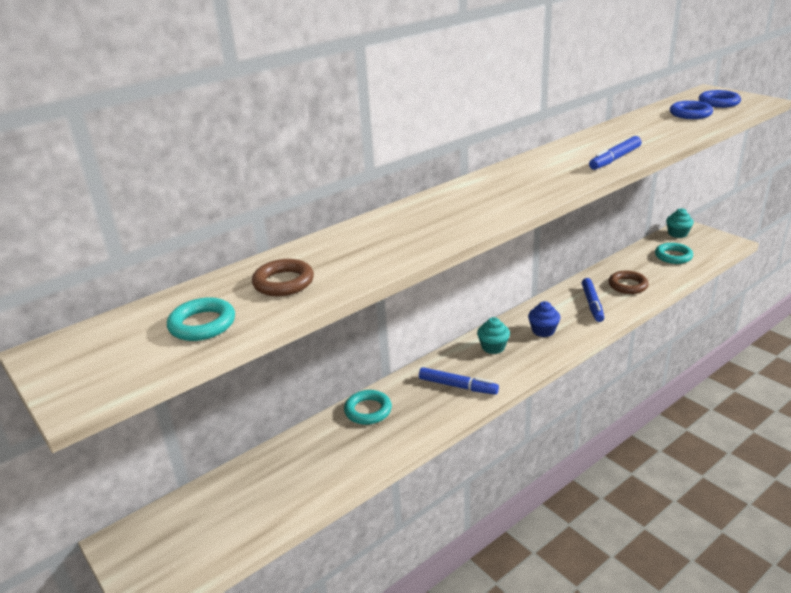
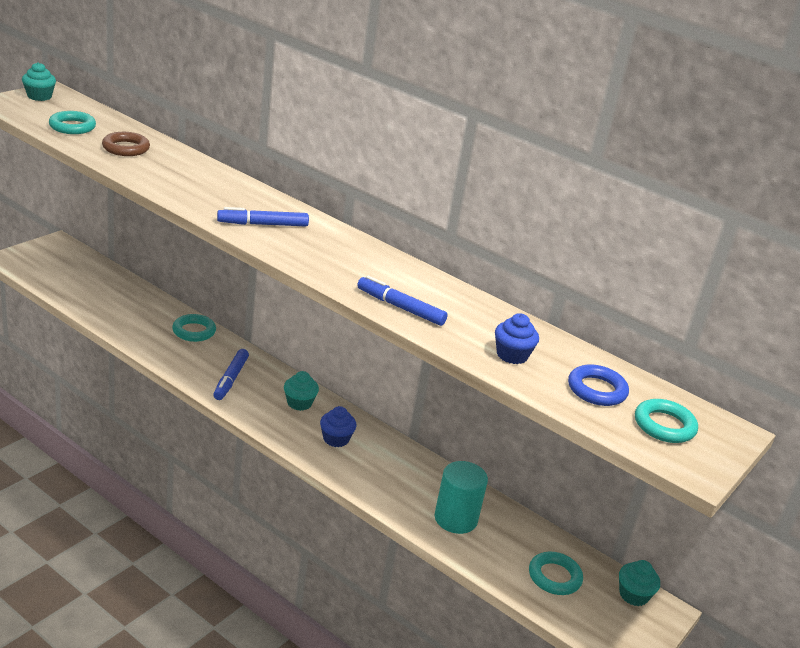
camera: 70 degrees right, 0 degrees up
blue marker [582,278,604,322] -> blue marker moved to [217,207,309,227]
brown ring [608,271,649,294] -> turquoise cylinder [435,461,488,534]
blue ring [699,90,741,108] -> turquoise ring [635,399,698,443]
none -> turquoise cupcake [22,62,56,101]
none -> blue cupcake [495,313,539,364]

